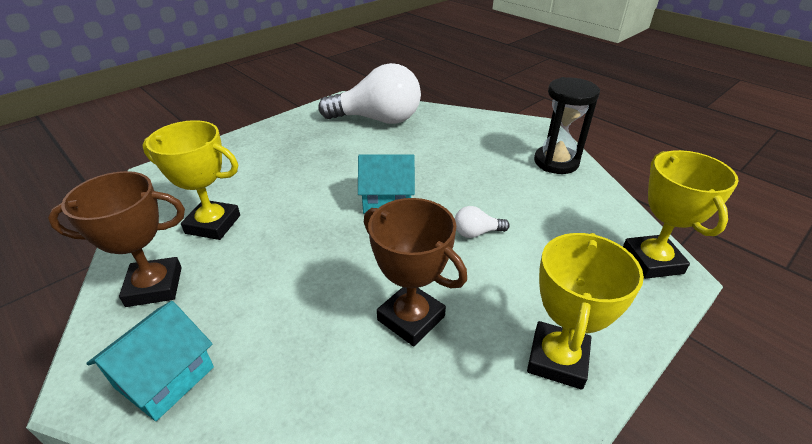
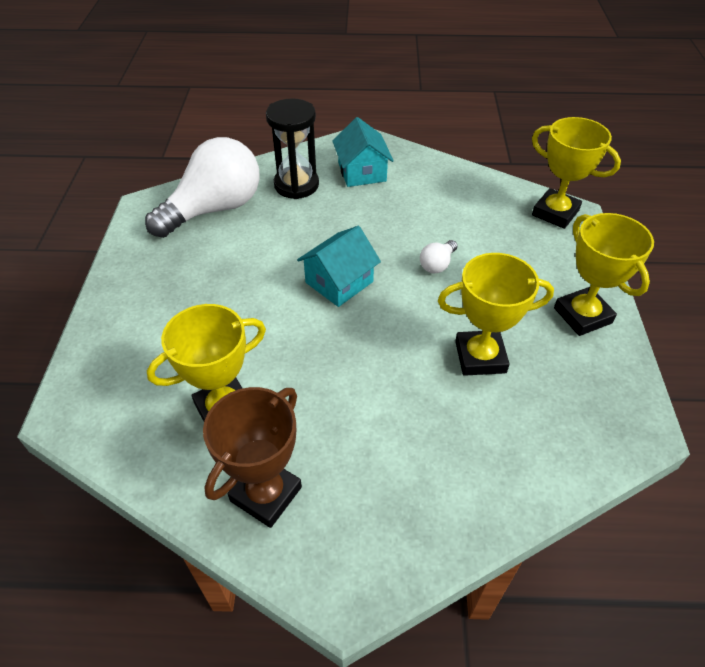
camera: 45 degrees left, 10 degrees up
turquoise house [86,301,214,421] -> turquoise house moved to [332,117,394,187]
brown trophy [364,198,467,346] -> yellow trophy [438,253,554,376]
black hourglass [534,77,600,174] -> black hourglass moved to [266,98,319,199]

